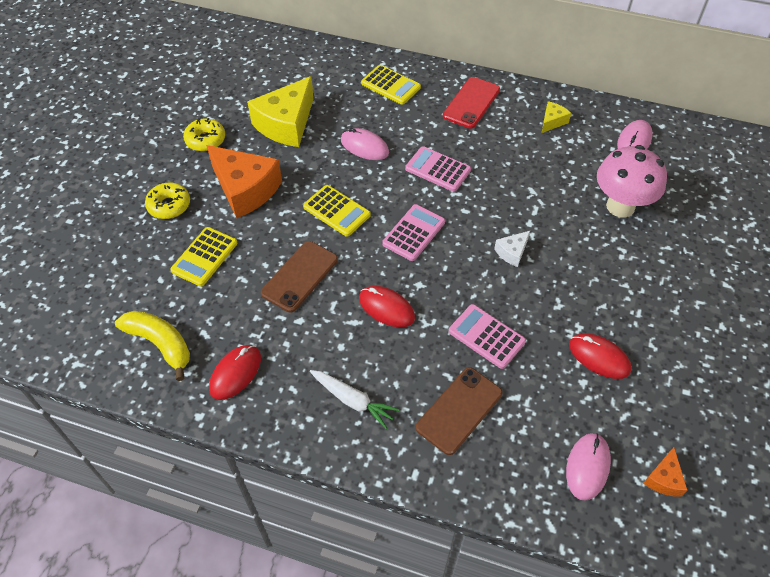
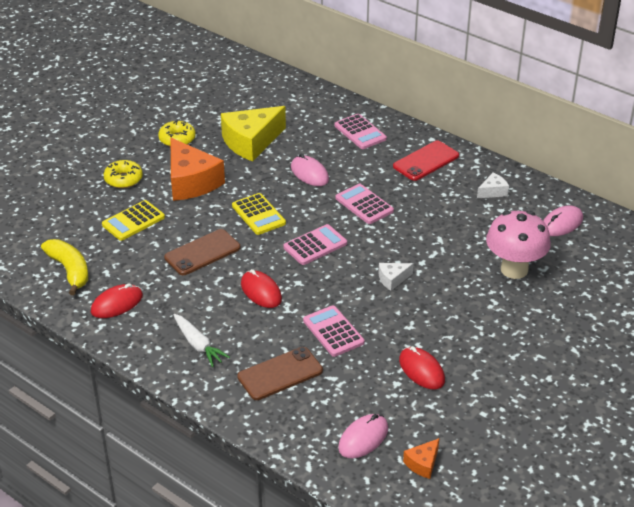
camera: 20 degrees right, 15 degrees down
yellow calculator [361,65,421,105] -> pink calculator [334,114,387,149]
yellow cheese [542,101,571,133] -> white cheese [477,172,509,198]

